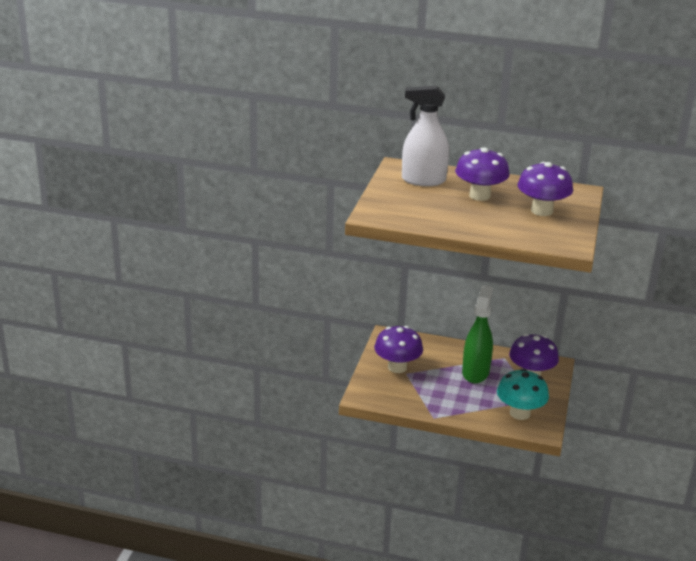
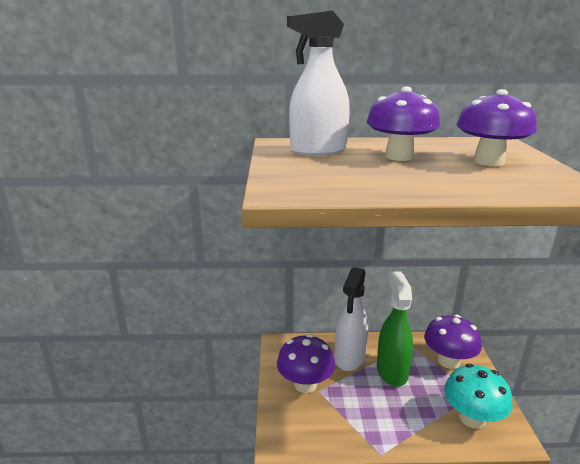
camera: 15 degrees left, 5 degrees down
none -> white spray bottle [335,267,368,371]

